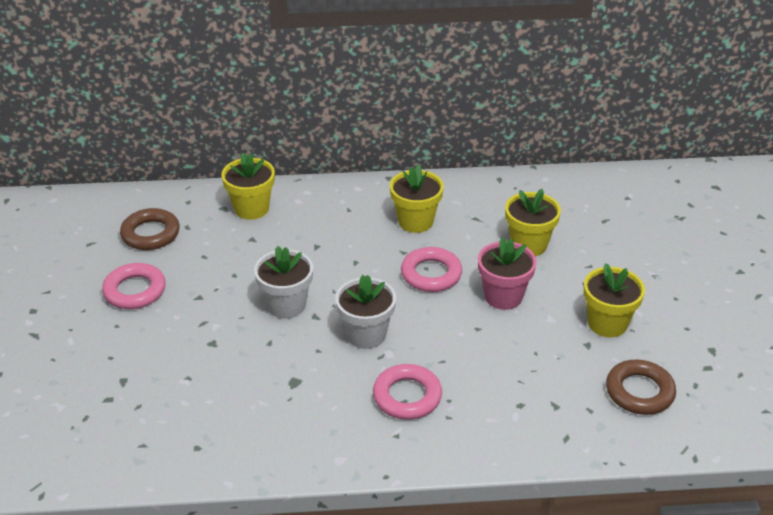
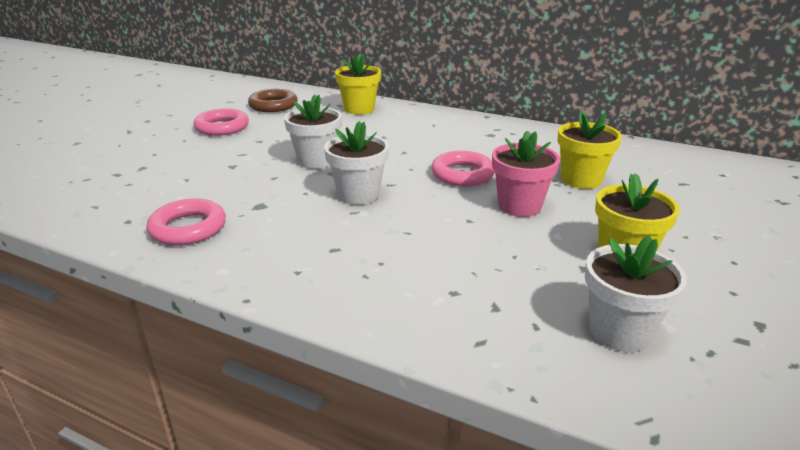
camera: 30 degrees right, 10 degrees down
pink ring [373,364,442,420] -> pink ring moved to [146,198,226,245]
yellow flower pot [390,164,444,233] -> none
brown ring [606,360,676,415] -> white flower pot [585,235,687,352]

